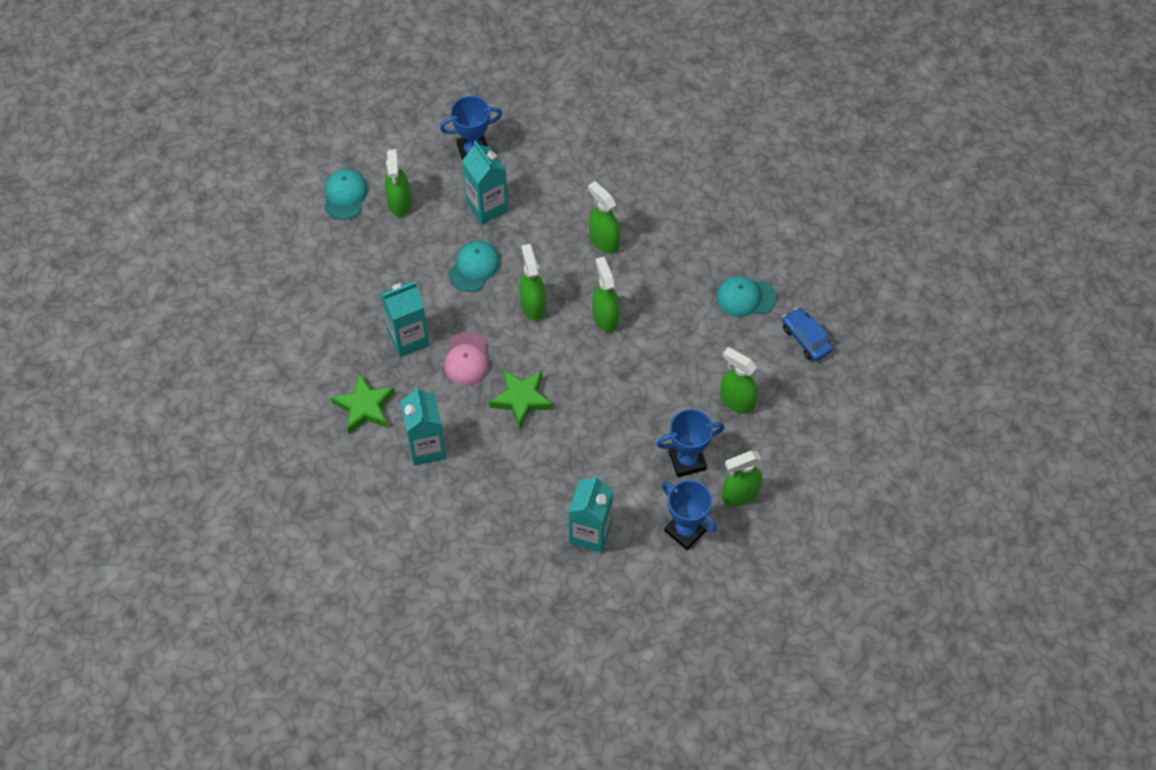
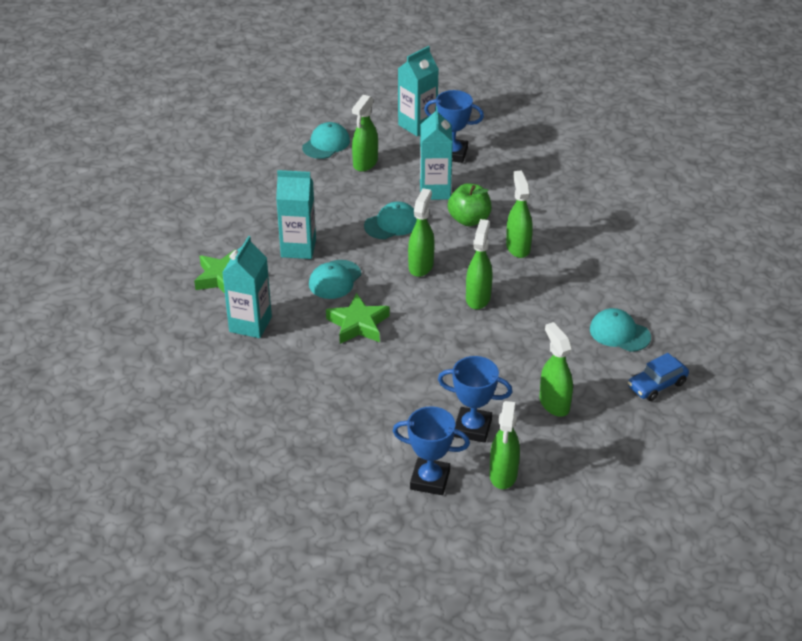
camera: 30 degrees right, 20 degrees down
pink cap [444,331,489,386] -> turquoise cap [309,260,361,299]
turquoise carton [569,475,613,553] -> turquoise carton moved to [398,46,439,136]
blue trophy [662,480,717,550] -> blue trophy turned 60 degrees counterclockwise [393,406,470,495]
green spray bottle [722,451,762,506] -> green spray bottle turned 90 degrees counterclockwise [489,401,520,489]
blue car [782,307,833,361] -> blue car turned 120 degrees counterclockwise [628,353,689,401]
none -> green apple [448,183,492,226]

